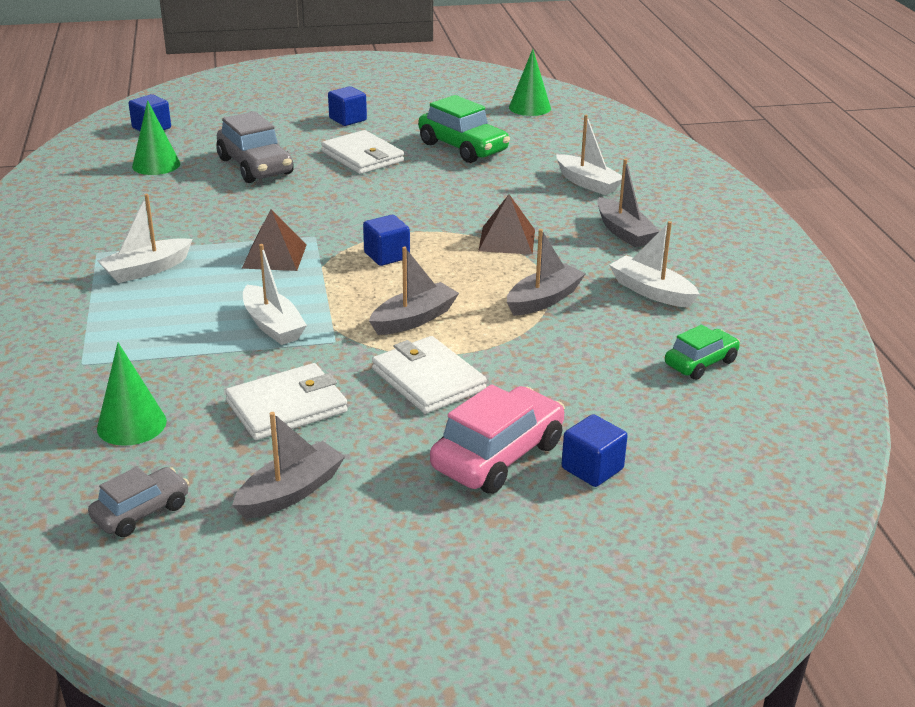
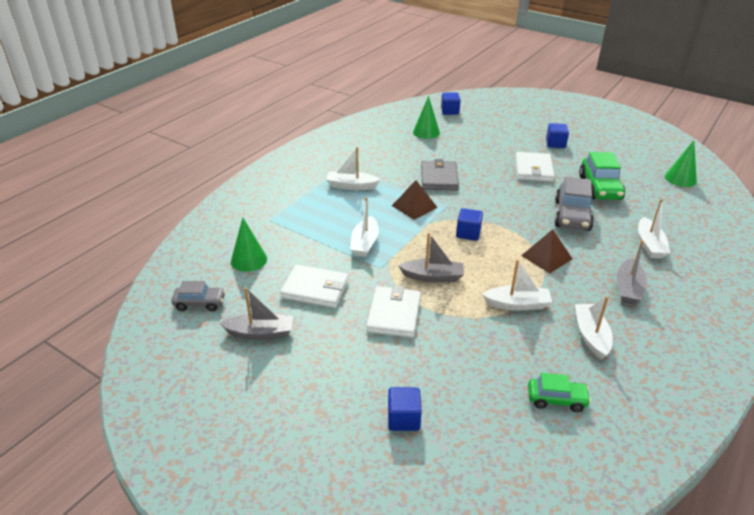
camera: 45 degrees right, 5 degrees up
grey car [217,111,294,183] -> grey car moved to [555,177,594,231]
pink car [430,384,565,494] -> none
grey boat [507,229,586,316] -> white boat [482,260,552,311]
none -> grey wallet [421,159,459,190]

